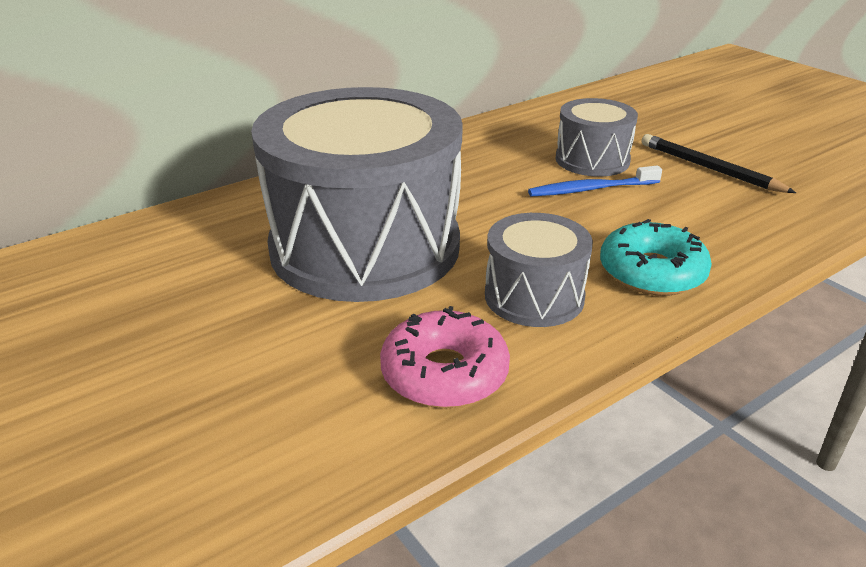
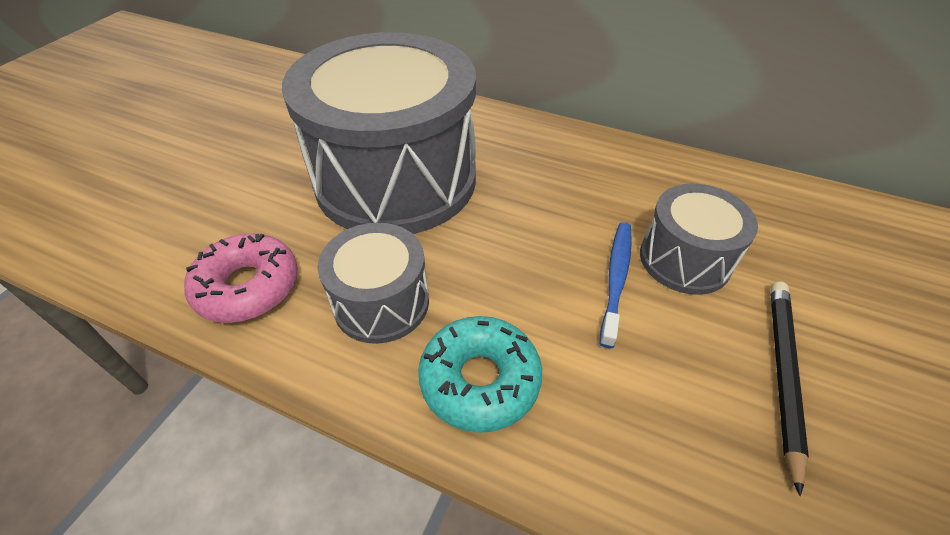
camera: 60 degrees right, 15 degrees up
blue toothbrush [528,166,662,196] -> blue toothbrush turned 60 degrees clockwise [600,222,632,348]

